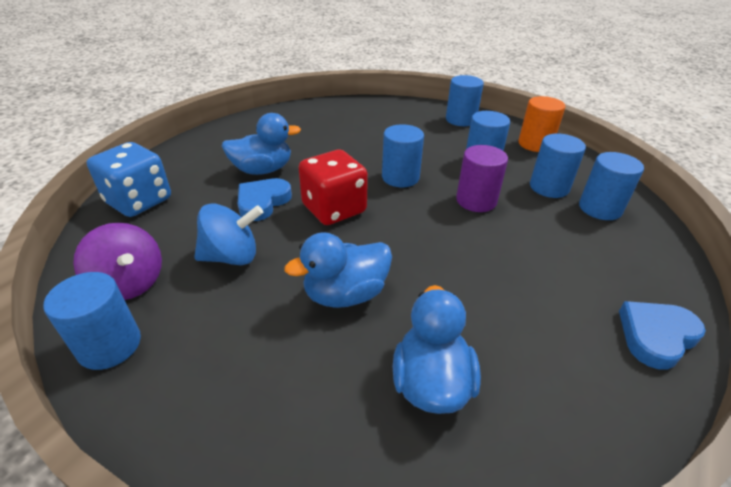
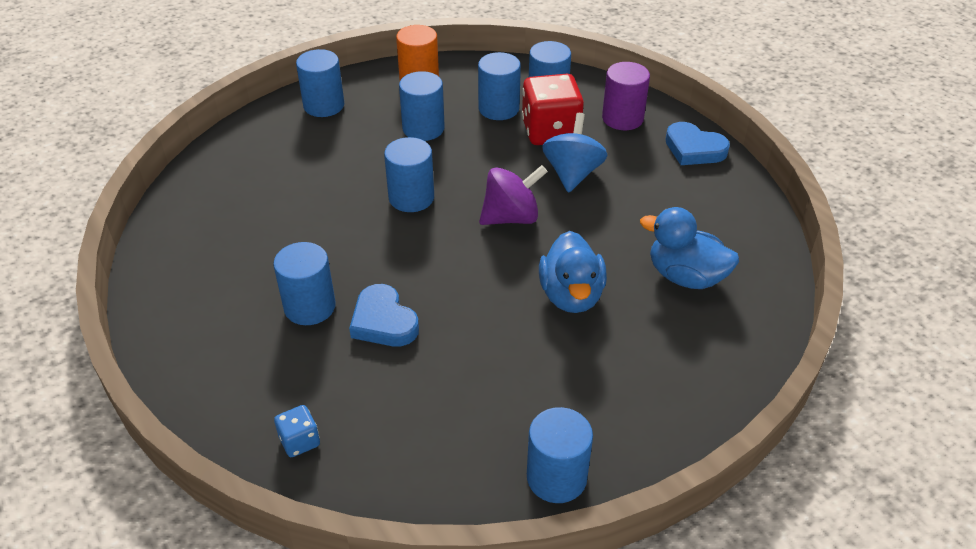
camera: 65 degrees left, 5 degrees up
purple spinning top [73,223,162,300] -> purple spinning top moved to [479,165,548,225]
blue dice [87,142,171,217] -> blue dice [274,405,320,457], size x0.48
blue spinning top [194,203,263,265] -> blue spinning top moved to [542,113,608,193]
blue duck [221,113,301,175] -> blue cylinder [273,242,336,325]
red dice [298,150,368,225] -> red dice moved to [522,74,584,145]
purple cylinder [456,145,508,212] -> purple cylinder moved to [602,62,650,130]
blue heart [619,301,706,370] -> blue heart turned 45 degrees counterclockwise [665,122,730,165]

